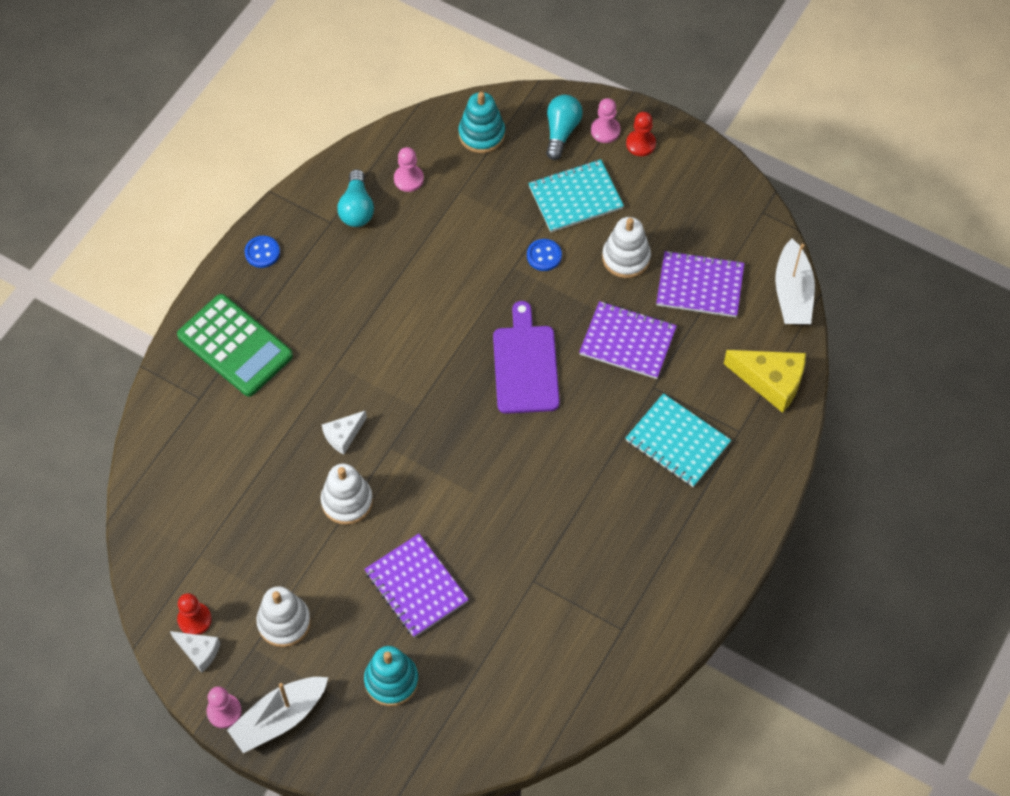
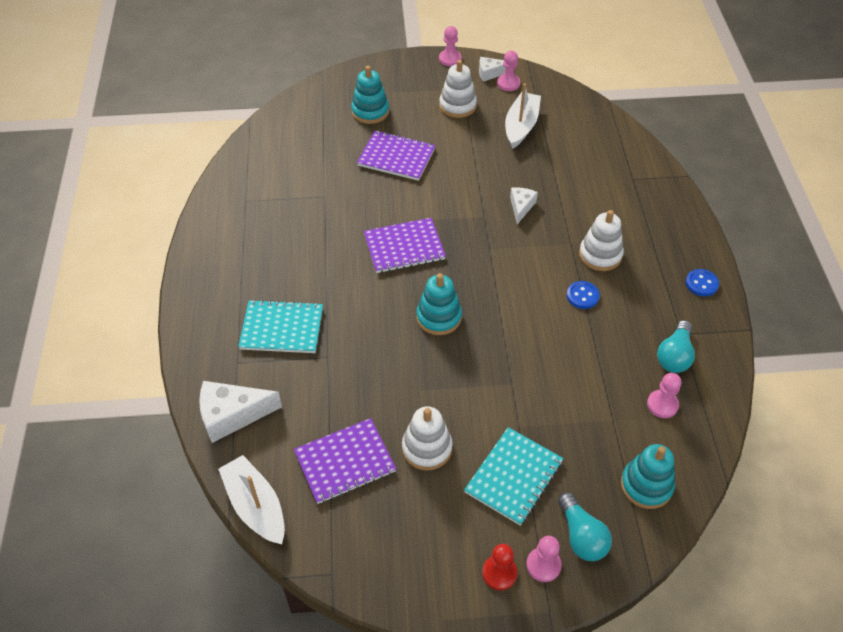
camera: 145 degrees right, 10 degrees down
green calculator [177,294,293,397] -> none
red pawn [177,593,212,635] -> pink pawn [497,51,520,91]
white boat [227,677,328,753] -> white boat moved to [505,83,541,149]
white stacking toy [321,464,373,525] -> white stacking toy moved to [579,210,624,271]
turquoise light bulb [337,169,374,227] -> turquoise light bulb turned 120 degrees counterclockwise [657,320,695,373]
purple cutting board [493,301,560,414] -> turquoise stacking toy [416,273,462,335]
blue button [527,239,562,271] -> blue button moved to [567,281,600,309]
purple notebook [579,301,677,379] -> purple notebook moved to [364,218,446,273]
yellow cheese [724,350,806,413] -> white cheese [199,381,282,443]

